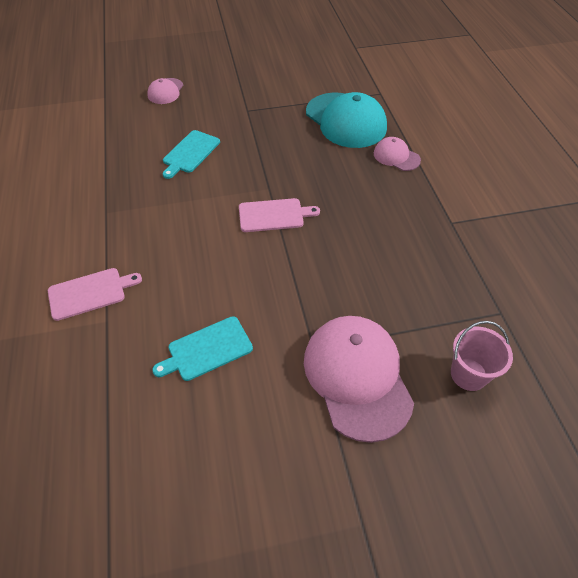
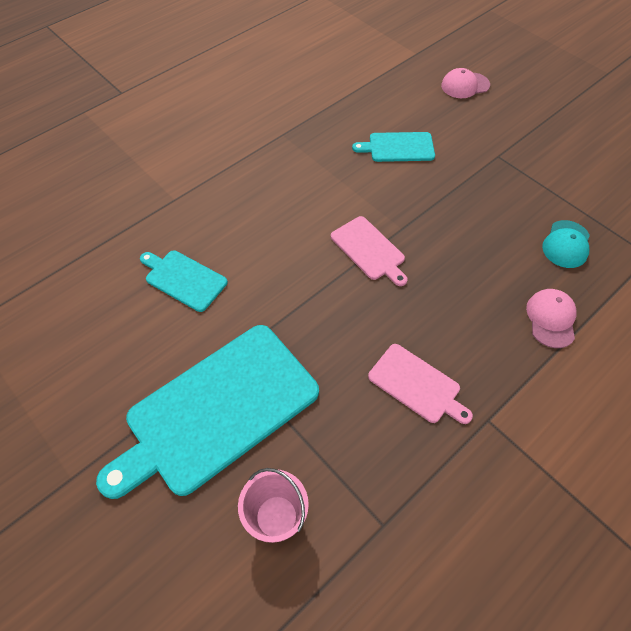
camera: 60 degrees right, 5 degrees up
pink cutting board [48,268,142,321] -> pink cutting board moved to [368,344,473,424]
pink cap [304,316,414,443] -> turquoise cutting board [96,325,319,499]
turquoise cap [306,92,387,148] -> turquoise cap [542,220,590,268], size x0.50

